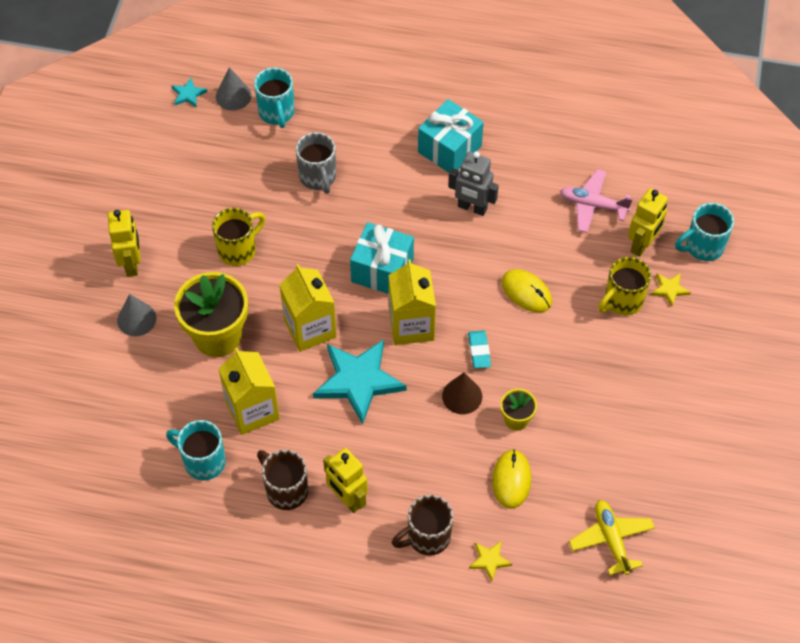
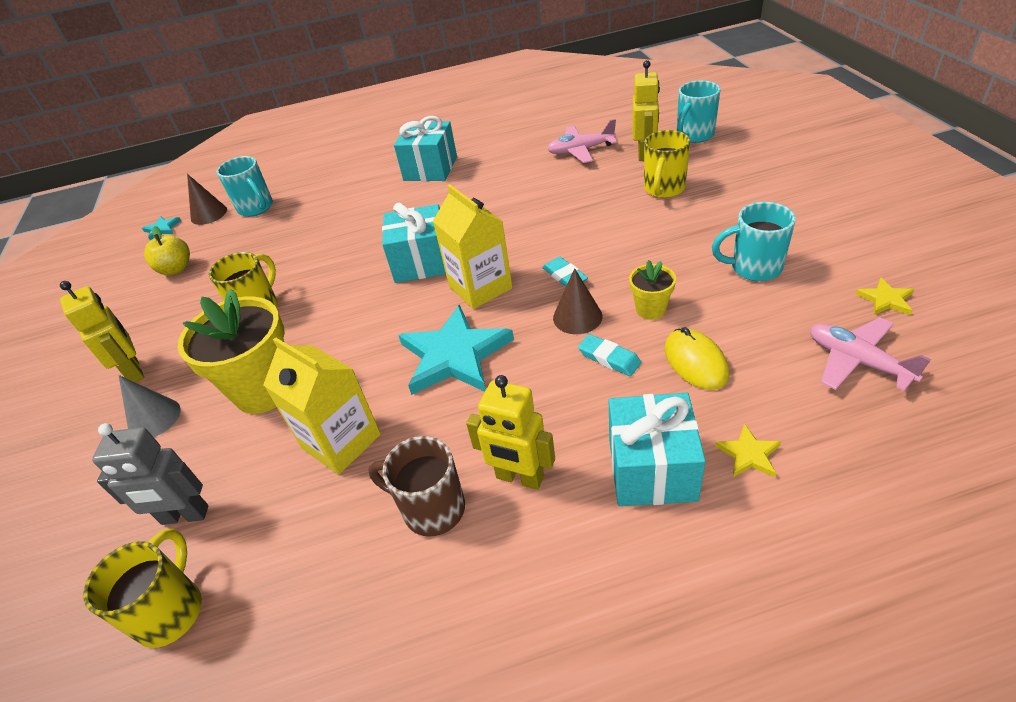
camera: 20 degrees left, 15 degrees down
turquoise mug [166,420,226,480] -> turquoise mug moved to [712,202,796,281]
grey cone [216,67,252,110] -> brown cone [187,174,227,225]
yellow carton [279,264,337,352] -> none
grey mug [296,132,336,194] -> none
brown mug [392,495,453,556] -> turquoise gift [609,393,706,506]
grey robot [448,151,499,216] -> grey robot moved to [92,423,208,525]
yellow mouse [501,269,552,313] -> none
yellow plane [569,500,655,575] -> pink plane [810,317,931,391]
yellow star [651,273,691,307] -> yellow star moved to [855,277,914,315]
none -> yellow mug [83,529,202,648]
none -> yellow apple [144,226,190,275]
none -> turquoise eraser [578,334,641,376]

